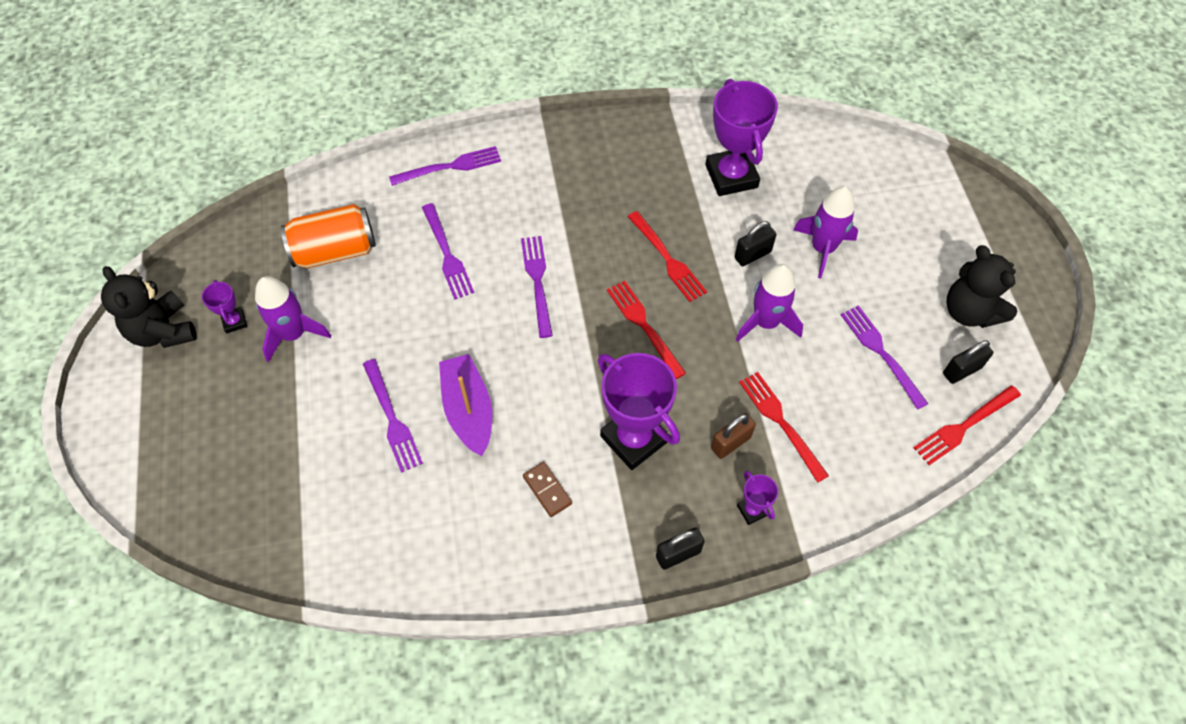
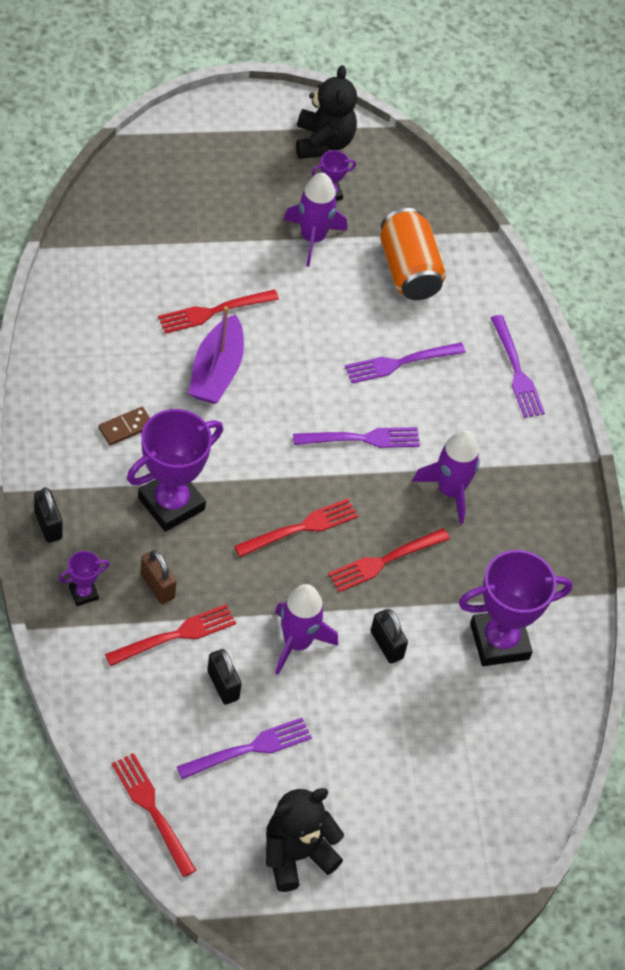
camera: 85 degrees right, 5 degrees down
black teddy bear [101,266,197,348] -> black teddy bear turned 120 degrees clockwise [296,65,357,159]
purple fork [363,359,423,473] -> red fork [158,290,279,334]
purple boat [439,354,492,456] -> purple boat turned 120 degrees clockwise [189,306,244,404]
purple rocket [793,187,858,278] -> purple rocket moved to [412,430,480,524]
black padlock [943,340,993,384] -> black padlock moved to [207,649,242,705]

